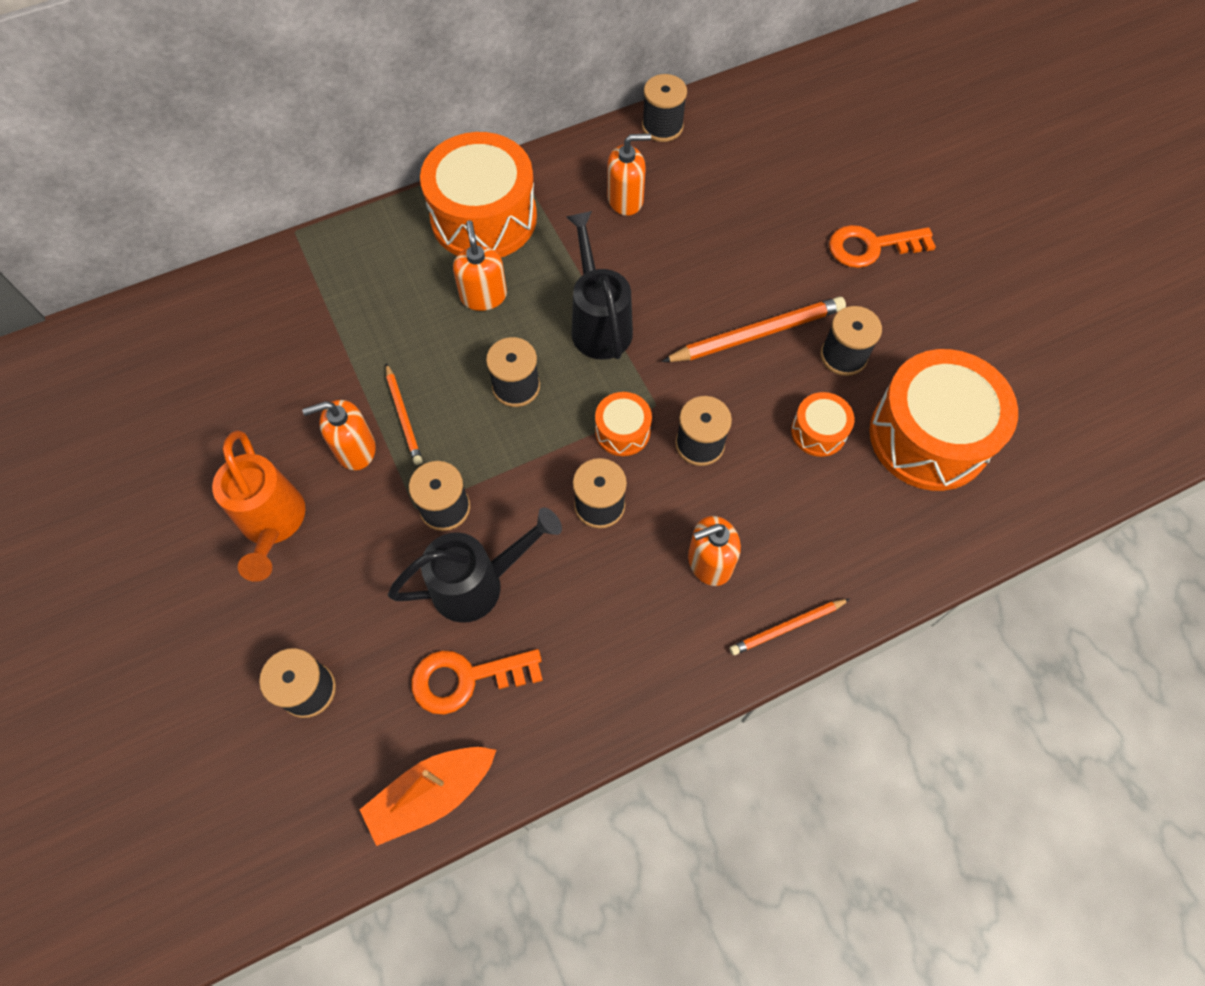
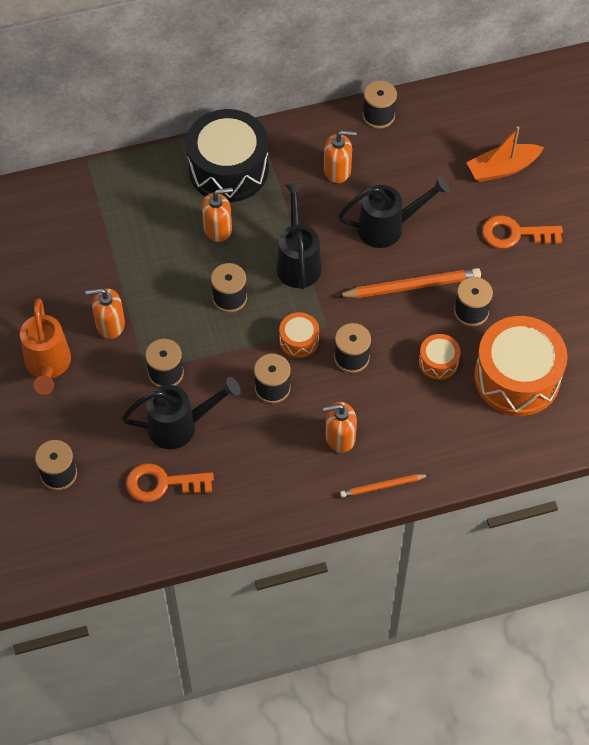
camera: 10 degrees right, 5 degrees down
orange boat [360,747,496,846] -> orange boat moved to [466,126,544,182]
orange pencil [386,363,423,465] -> none
orange drum [420,132,537,257] -> black drum [186,109,269,202]
orange soap dispenser [453,220,507,311] -> orange soap dispenser turned 75 degrees clockwise [202,188,233,242]
none -> black watering can [339,176,449,248]

